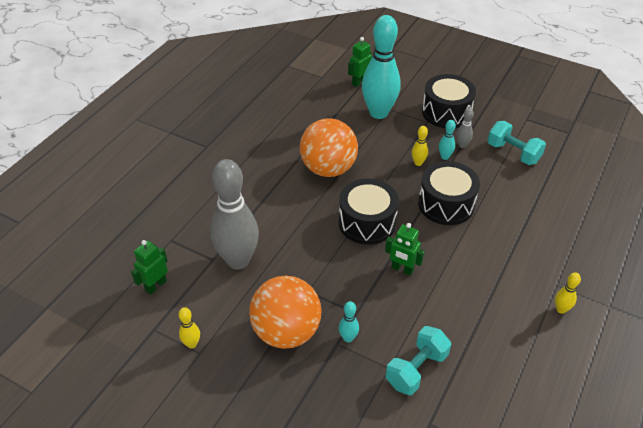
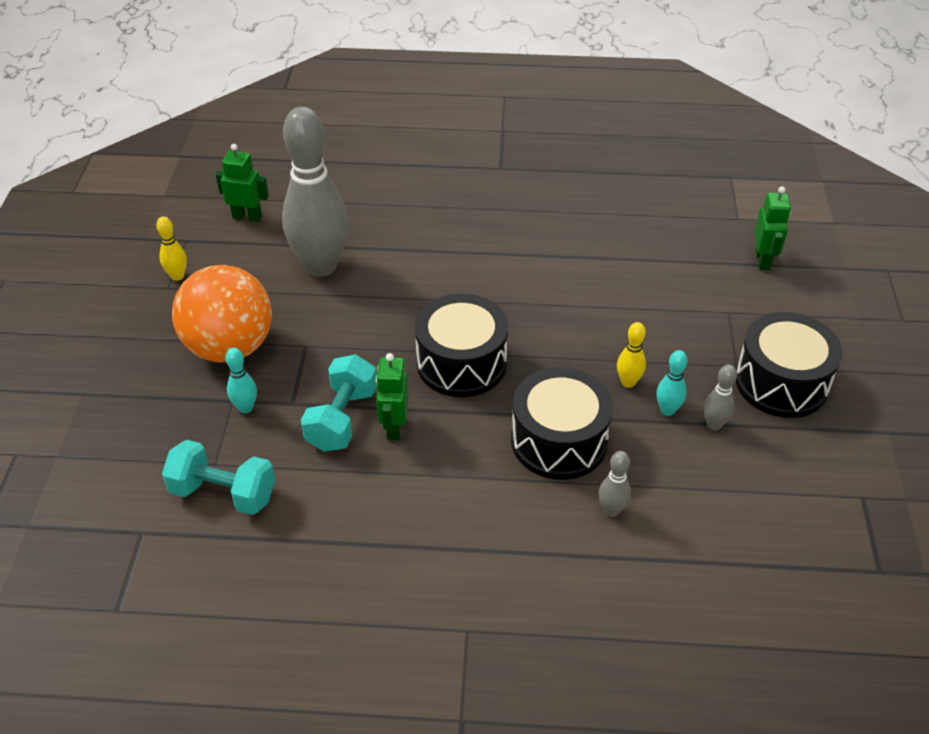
camera: 65 degrees right, 0 degrees up
orange ball [300,118,358,177] -> none
green robot [348,37,372,87] -> green robot turned 75 degrees clockwise [754,186,791,270]
turquoise bowling pin [362,15,400,119] -> none
turquoise dumbbell [487,121,546,165] -> turquoise dumbbell moved to [301,354,377,452]
yellow bowling pin [555,272,581,314] -> none
none -> grey bowling pin [599,451,631,517]

